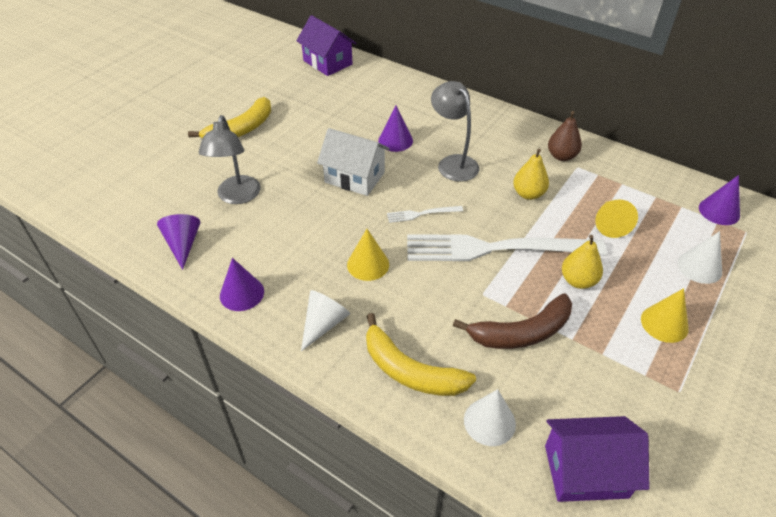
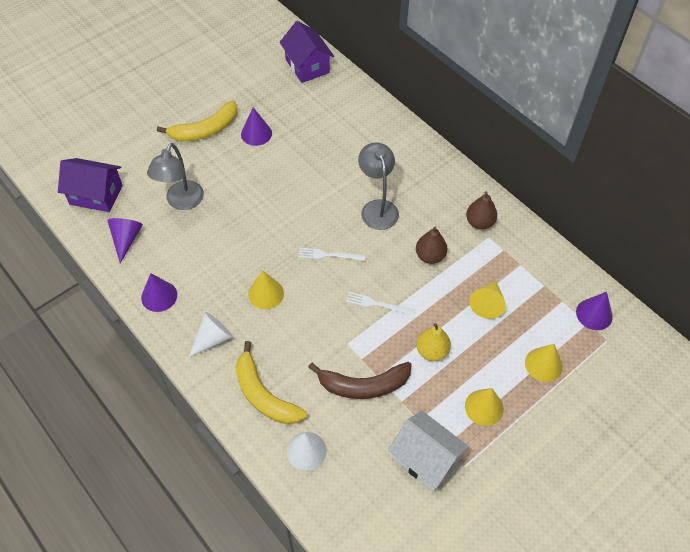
camera: 15 degrees right, 10 degrees up
white house [317,128,390,196] -> white house moved to [388,411,469,491]
purple cone [378,106,413,152] -> purple cone moved to [241,107,272,146]
white fork [407,234,607,261] -> white fork [345,292,415,316], size x0.41
yellow pear [513,149,549,200] -> brown pear [416,227,447,264]
purple house [545,416,650,502] -> purple house moved to [58,158,123,212]
white cone [678,231,722,284] -> yellow cone [525,344,563,382]

